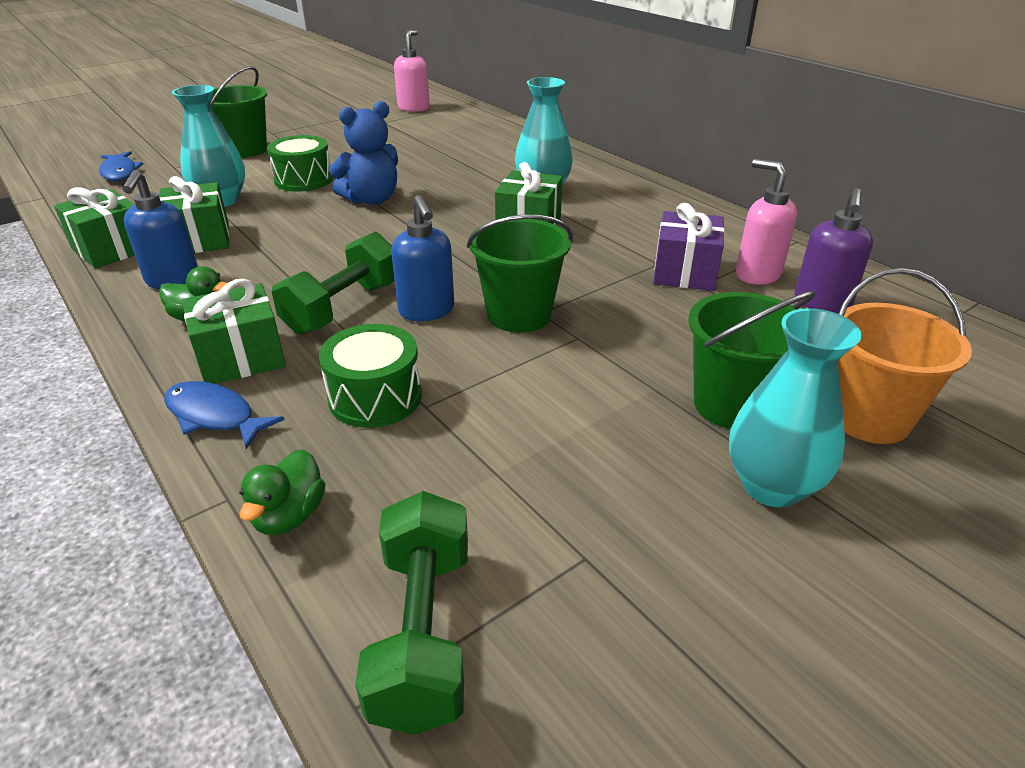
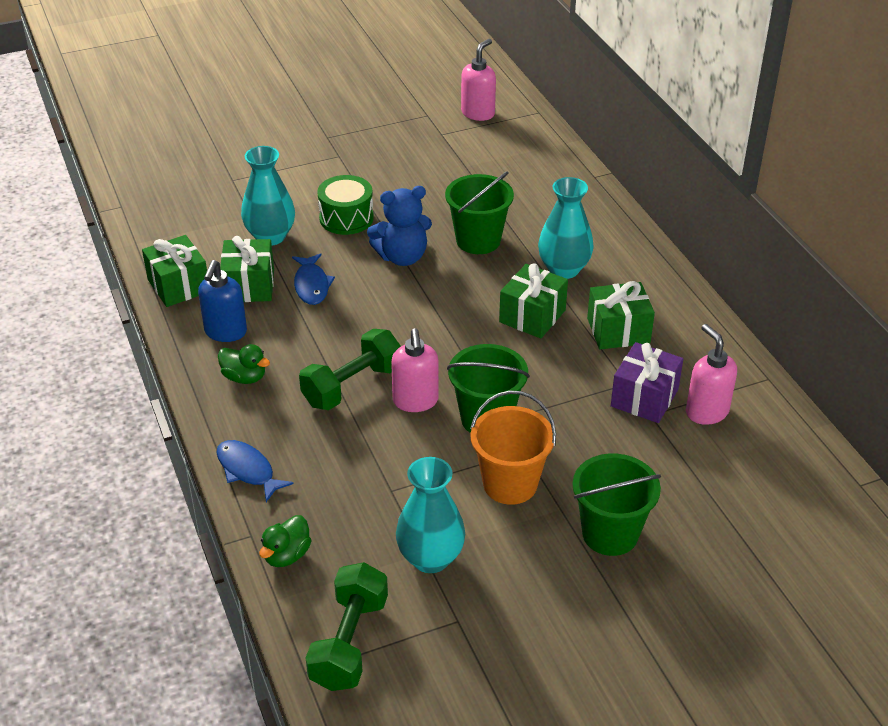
camera: 15 degrees right, 5 degrees up
blue fish [99,151,143,181] -> blue fish moved to [292,253,335,305]
green gift [182,279,286,384] -> green gift moved to [587,281,655,349]
green bucket [211,66,267,158] -> green bucket moved to [445,171,514,254]
green drum [319,324,422,428] -> none
blue soap dispenser [391,195,454,321] -> pink soap dispenser [391,328,439,412]
turquoise vase [729,308,862,508] -> turquoise vase moved to [396,457,465,573]
purple soap dispenser [794,188,873,313] -> none
orange bucket [837,268,972,444] -> orange bucket moved to [470,391,556,505]

